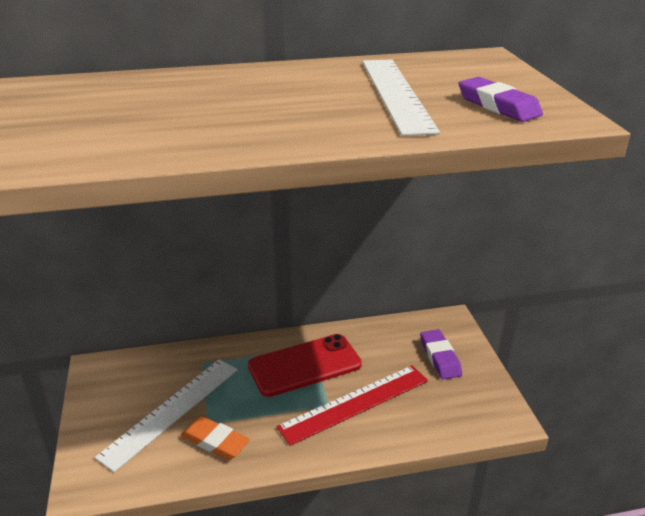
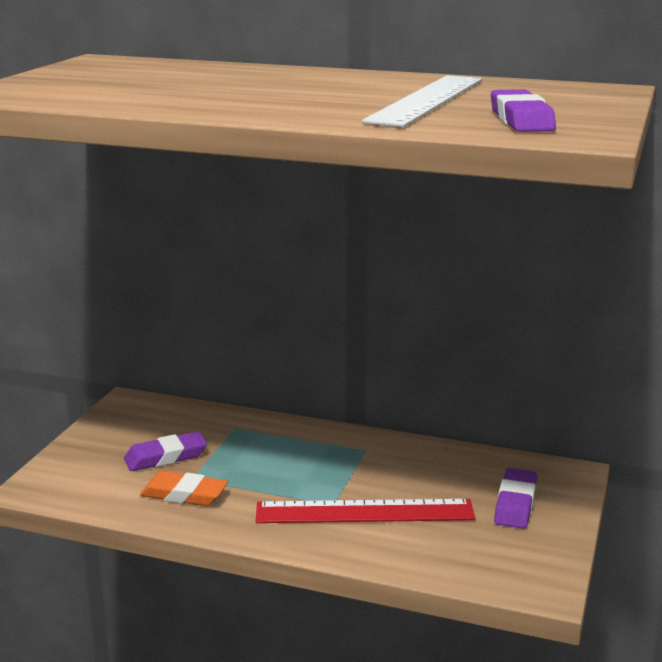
camera: 30 degrees right, 10 degrees down
white ruler [95,359,238,472] -> purple eraser [124,431,207,471]
orange eraser [181,416,250,460] -> orange eraser turned 45 degrees counterclockwise [140,471,228,506]
red phone [248,334,362,397] -> none

